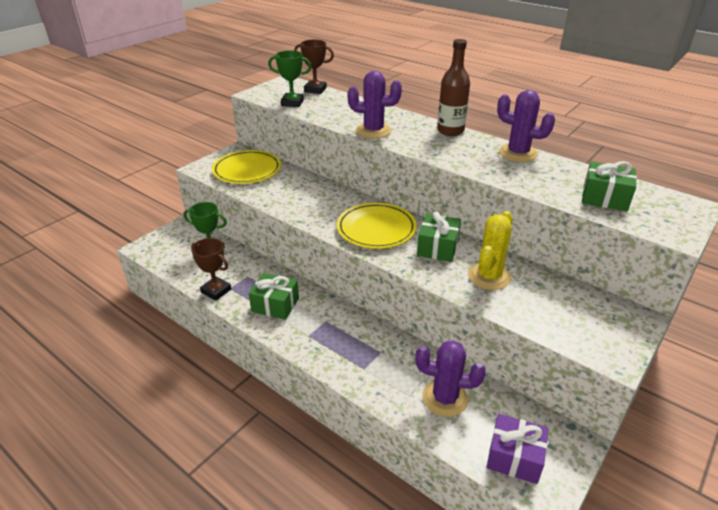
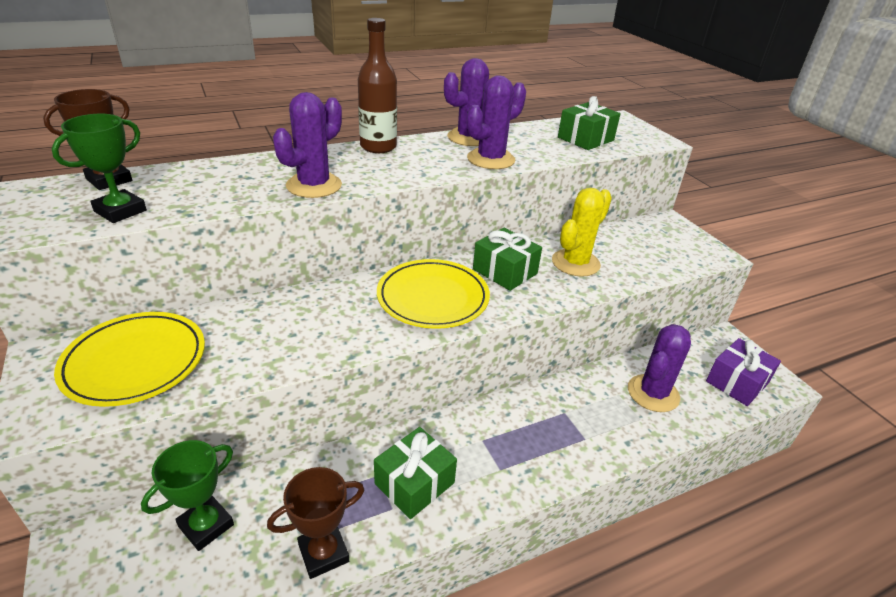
camera: 65 degrees left, 0 degrees up
yellow cactus [468,211,513,290] -> yellow cactus turned 75 degrees clockwise [552,188,612,277]
none -> purple cactus [467,75,526,169]

